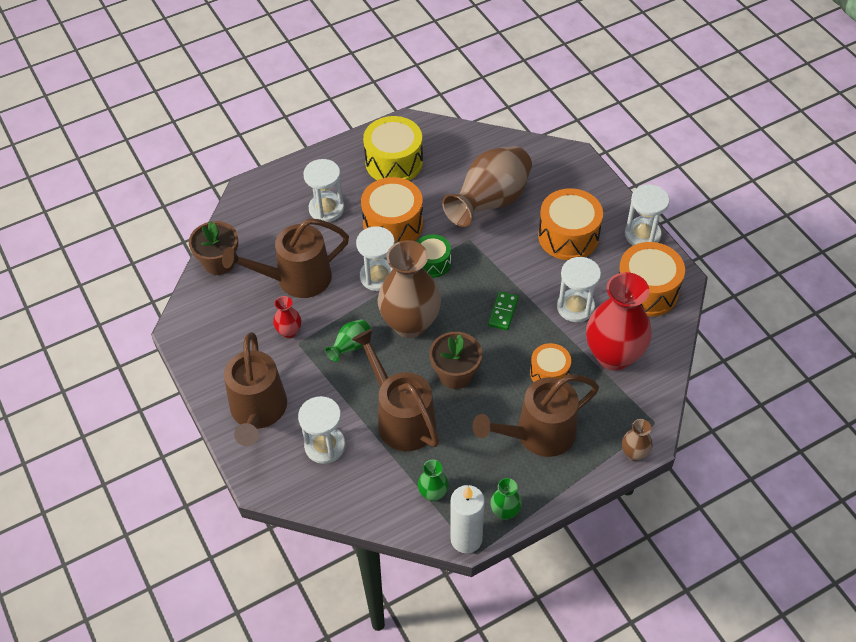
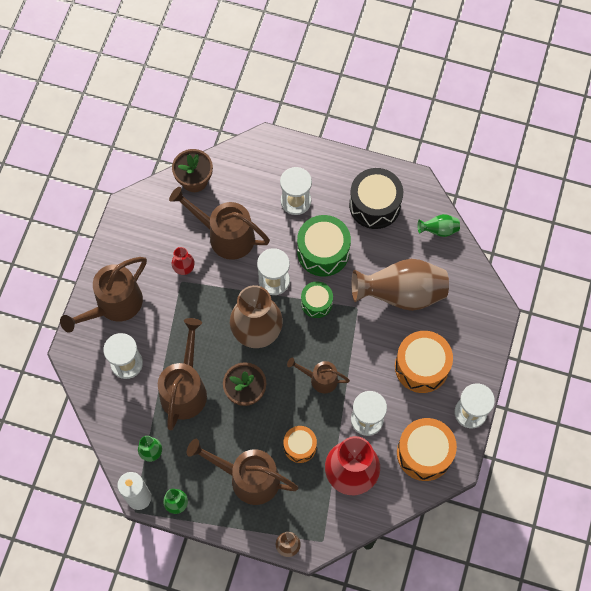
camera: 45 degrees right, 15 degrees up
green vase [325,319,370,362] -> green vase moved to [417,214,460,237]
orange drum [361,177,423,243] -> green drum [297,215,351,276]
yellow drum [363,116,423,181] -> black drum [349,168,403,229]
green domino [488,291,519,330] -> brown watering can [287,357,350,393]

